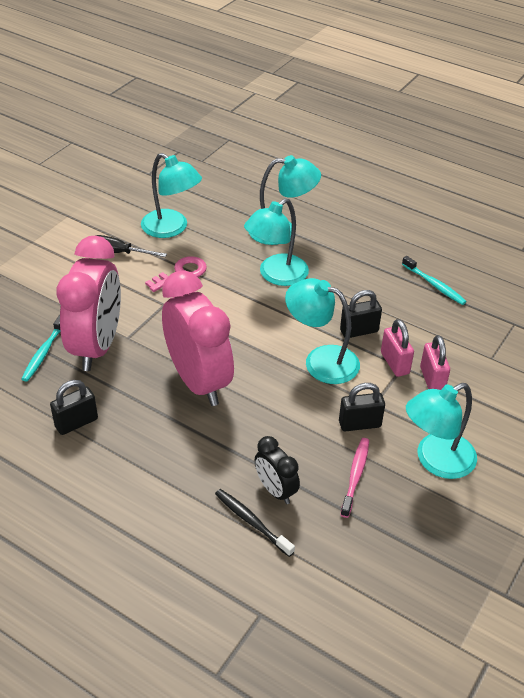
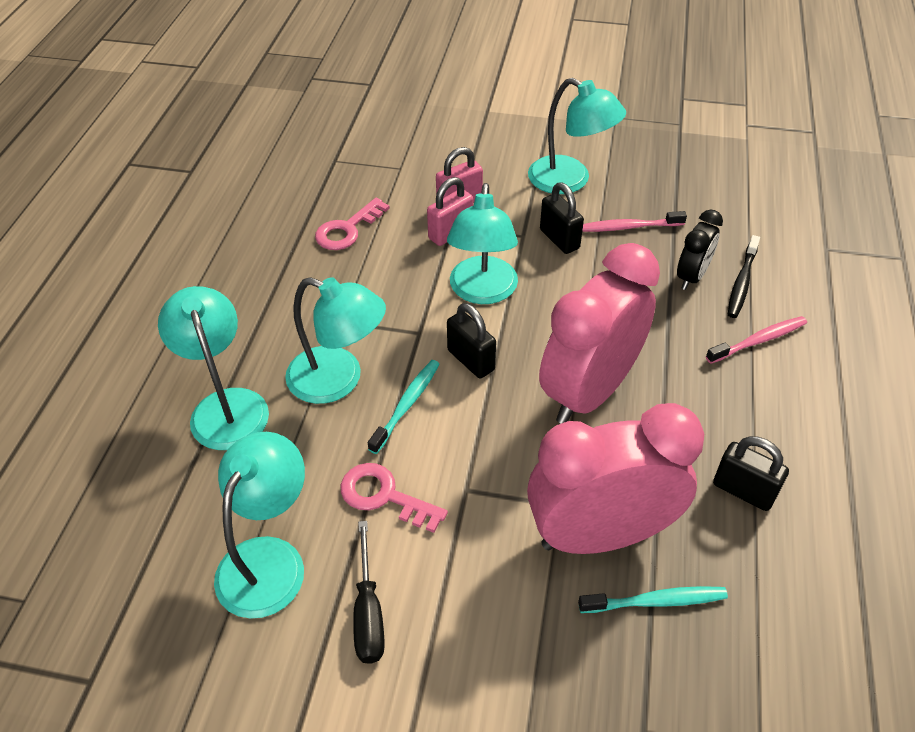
camera: 110 degrees left, 5 degrees up
black padlock [340,290,382,338] -> black padlock moved to [447,303,496,378]
turquoise toothbrush [402,256,467,305] -> turquoise toothbrush moved to [368,360,440,454]
none -> pink key [315,198,390,250]
none -> pink toothbrush [706,316,807,364]

